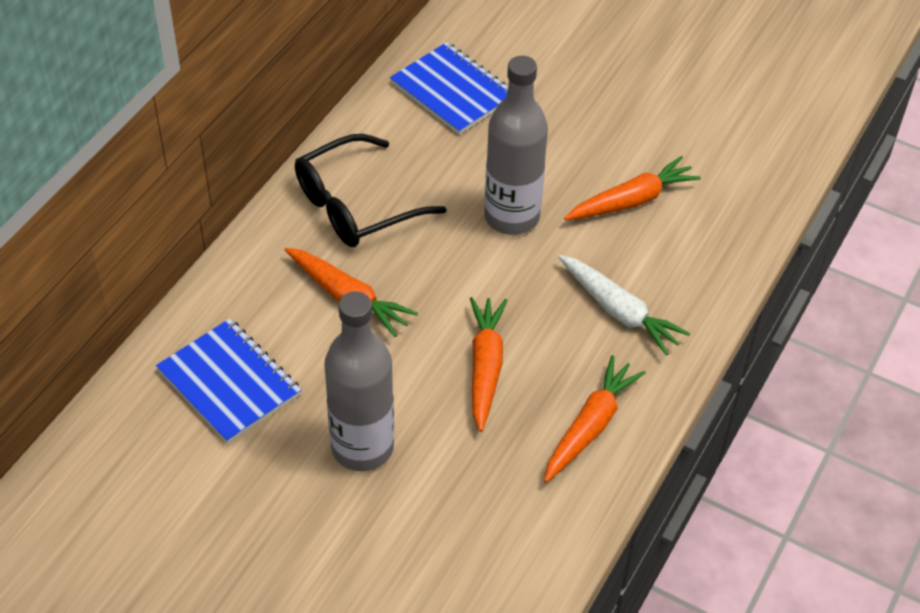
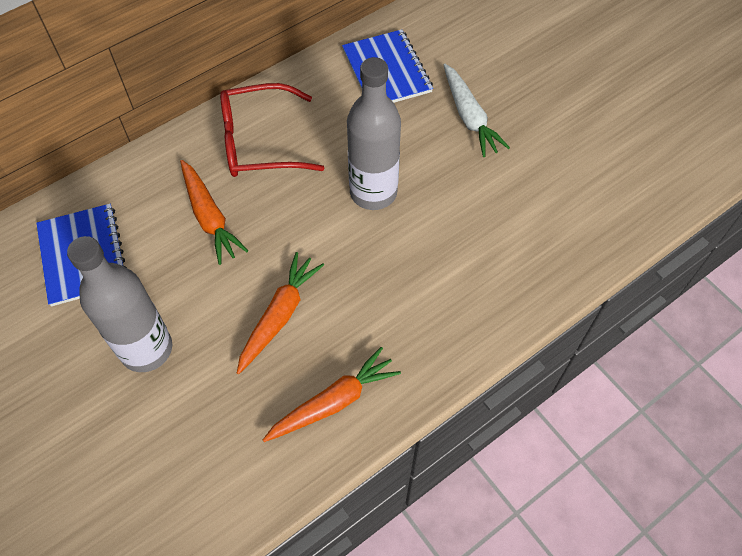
camera: 25 degrees right, 10 degrees up
black glasses [295,134,447,247] -> red glasses [220,83,324,177]
white carrot [558,255,690,355] -> white carrot moved to [444,64,510,157]
orange carrot [564,156,701,220] -> none

